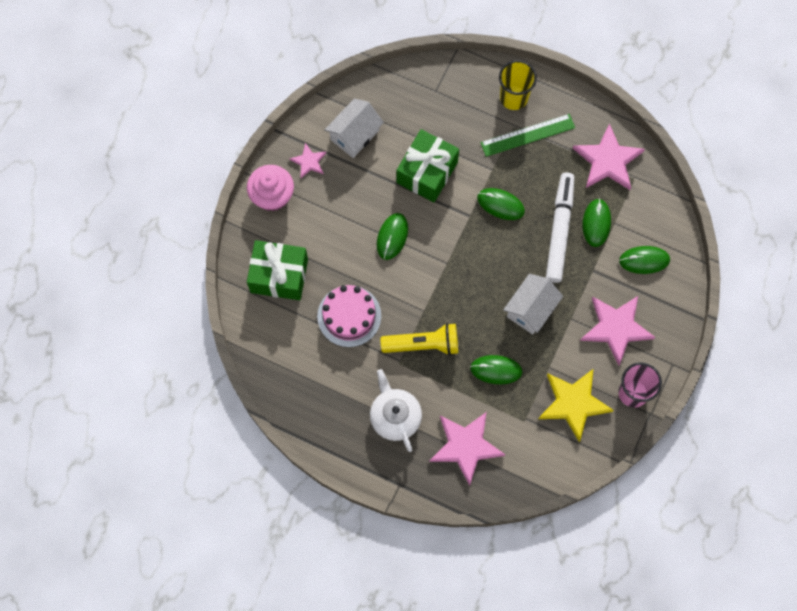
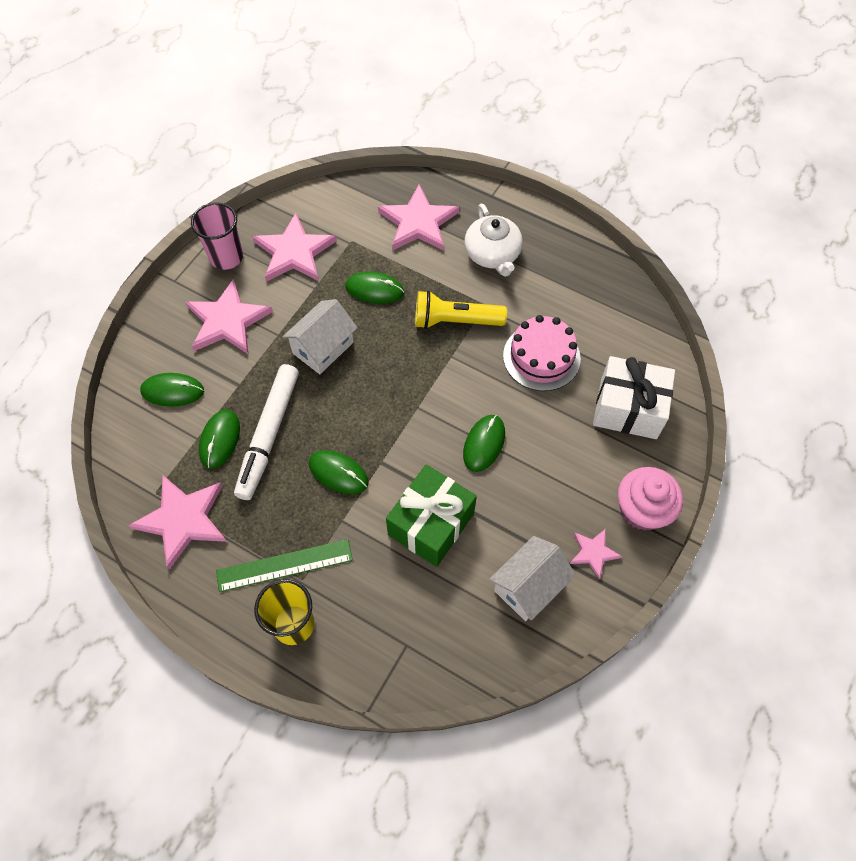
camera: 175 degrees left, 10 degrees down
green gift [247,240,308,300] -> white gift [593,356,675,439]
yellow star [538,369,614,442] -> pink star [252,213,337,282]

